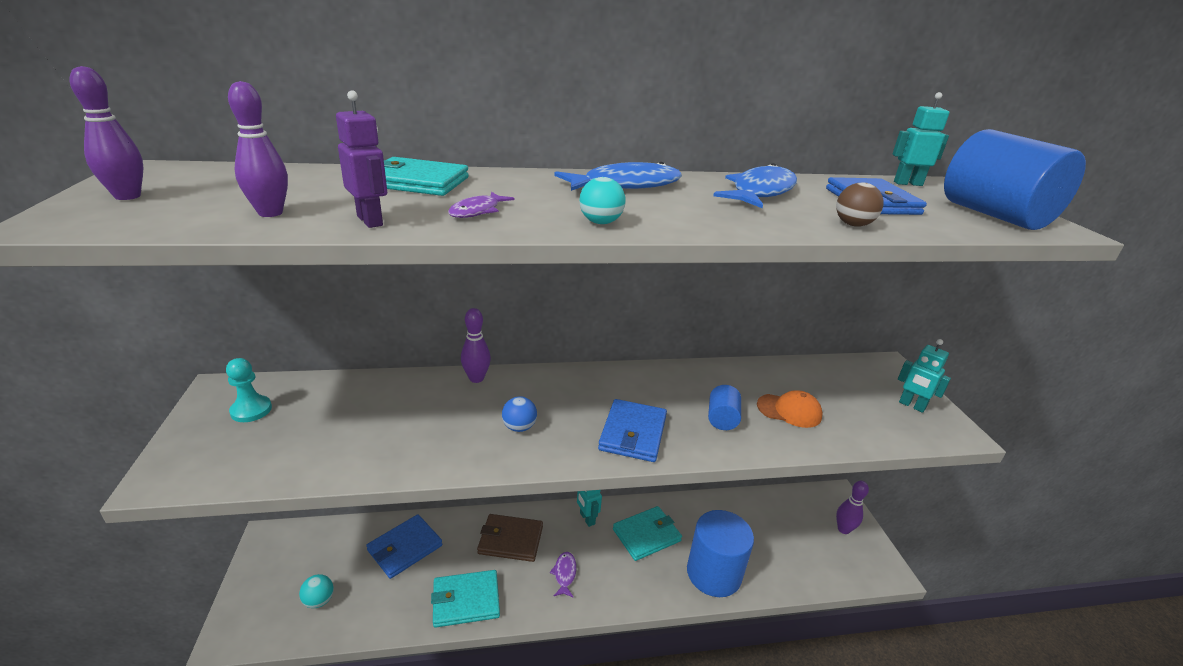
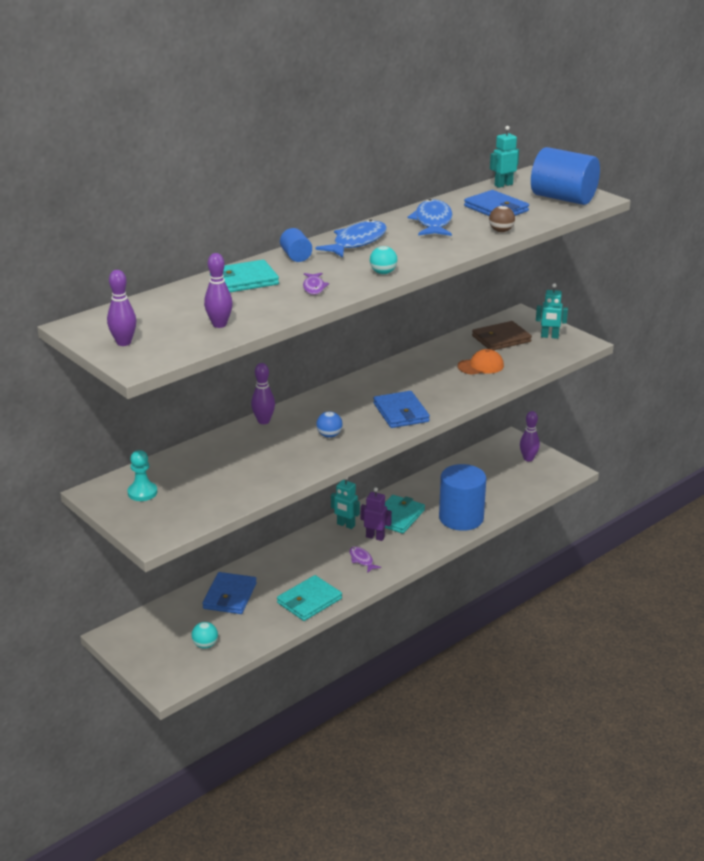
camera: 30 degrees left, 0 degrees up
purple robot [336,91,387,228] -> purple robot moved to [361,487,392,541]
brown wallet [477,514,543,562] -> brown wallet moved to [472,321,532,350]
blue cylinder [708,385,741,430] -> blue cylinder moved to [280,228,312,262]

